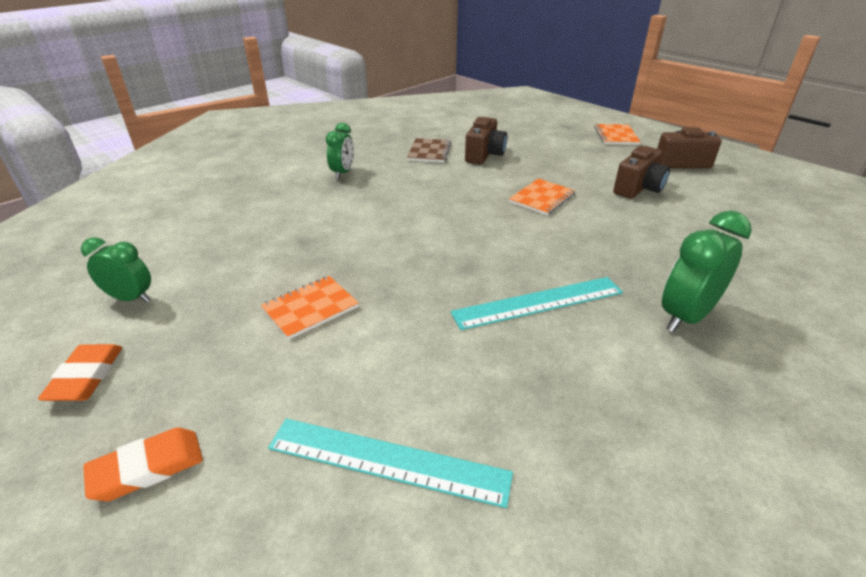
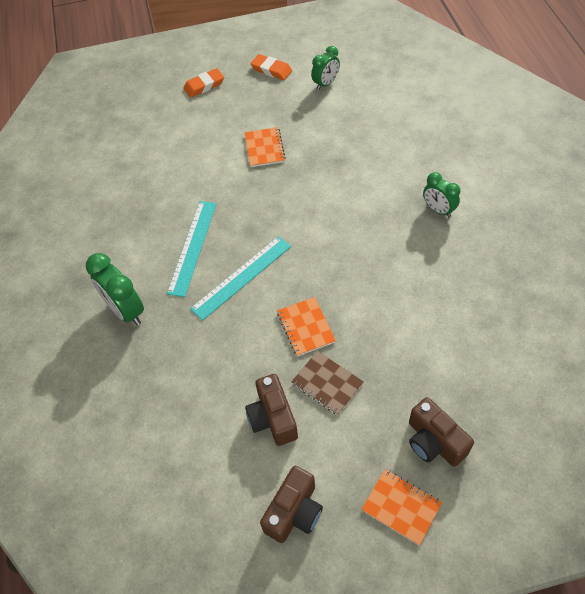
camera: 125 degrees right, 20 degrees up
orange eraser [83,427,203,501] -> orange eraser turned 60 degrees clockwise [183,68,224,98]
turquoise ruler [268,418,513,508] -> turquoise ruler moved to [190,236,291,321]
brown notebook [407,138,451,163] -> brown notebook moved to [291,351,364,415]
brown camera [465,117,507,164] -> brown camera moved to [409,397,474,467]
green clock [662,211,752,332] -> green clock turned 150 degrees clockwise [86,253,144,325]

